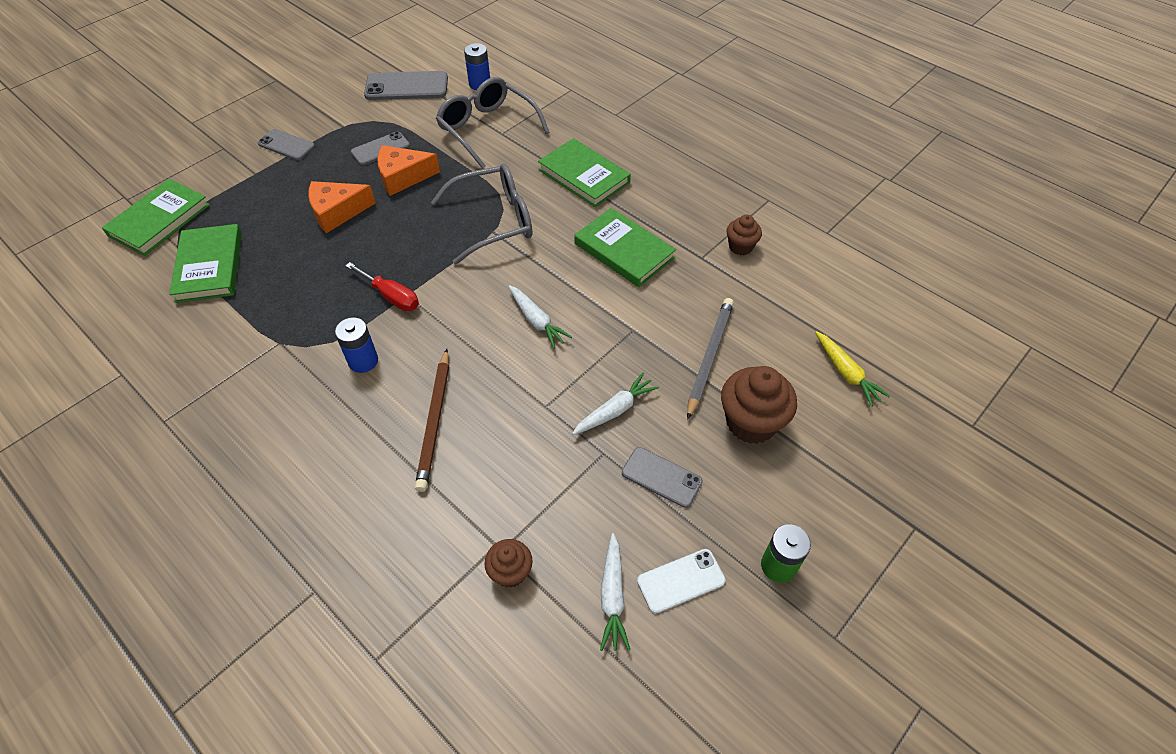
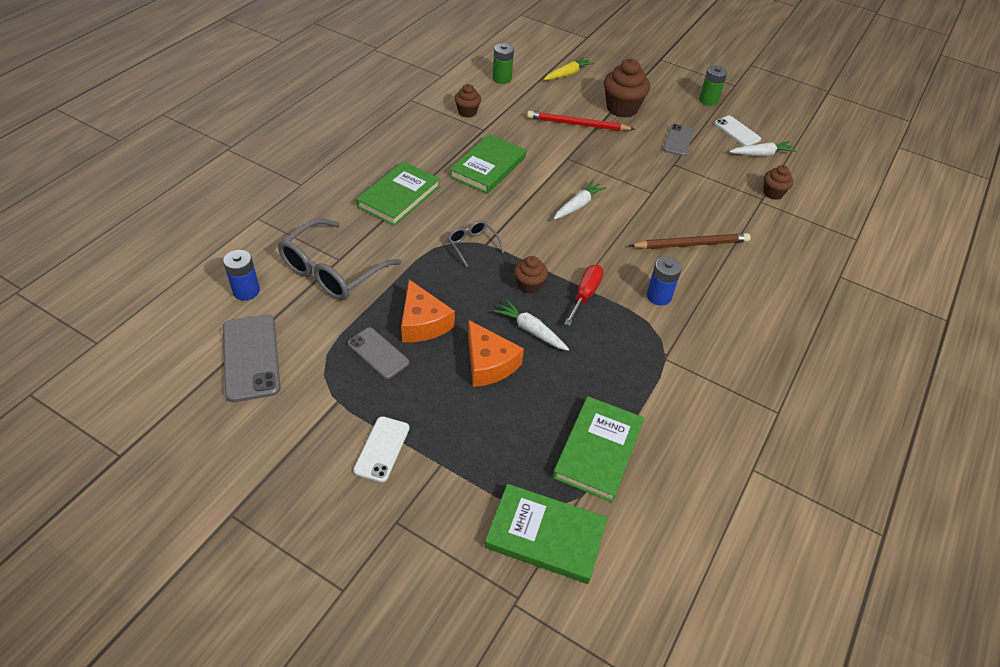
camera: 105 degrees left, 5 degrees down
green book [169,224,242,303] -> green book turned 45 degrees counterclockwise [553,396,644,502]
grey phone [258,129,315,160] -> white phone [353,416,410,482]
grey glasses [431,164,532,265] -> grey glasses [448,220,504,267], size x0.50
white carrot [572,373,659,435] -> white carrot moved to [494,299,569,351]
grey pencil [687,298,734,420] -> red pencil [527,111,635,131]
none -> green battery [493,43,514,84]
none -> brown cupcake [514,256,548,294]

